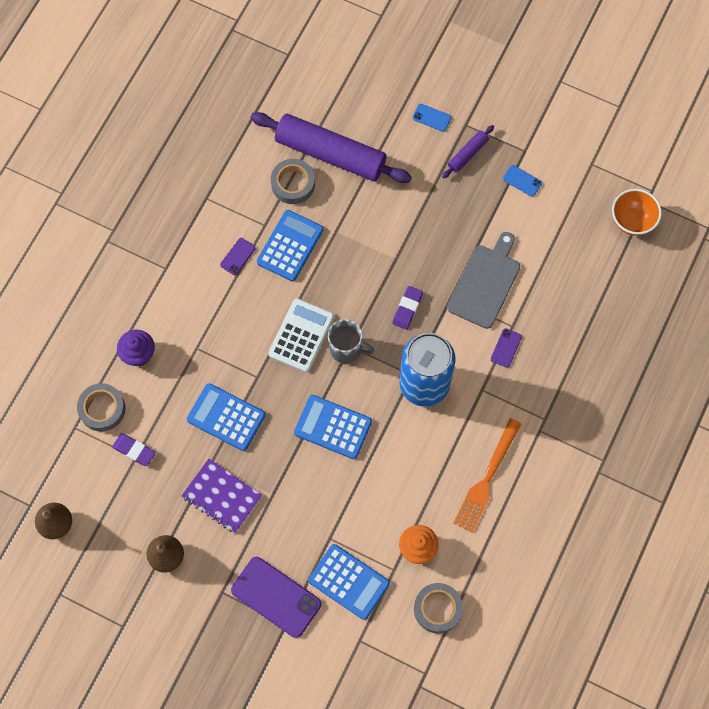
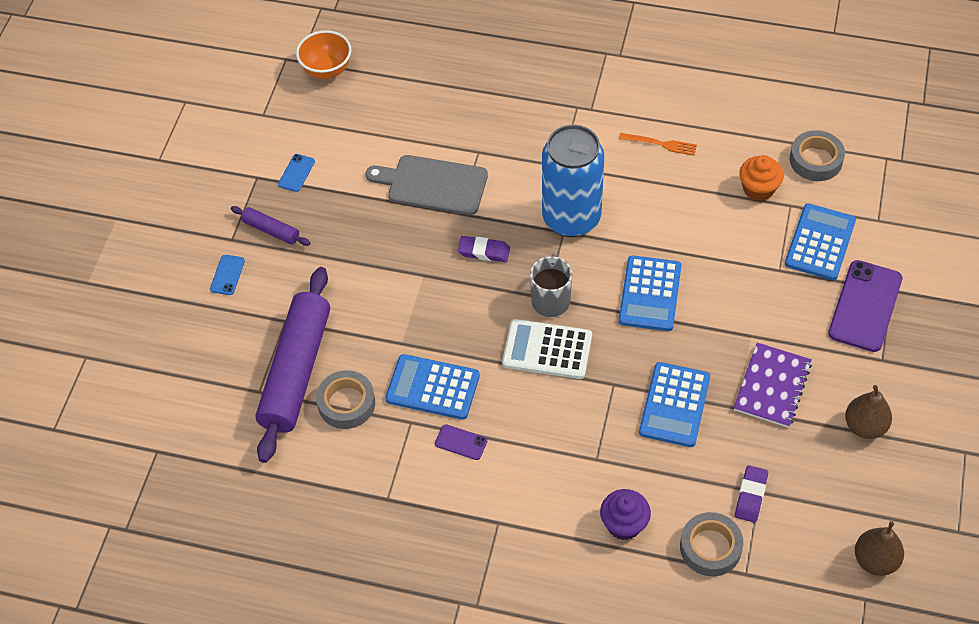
camera: 100 degrees left, 15 degrees down
orange fork [453,418,521,533] -> orange fork [619,133,697,156], size x0.57
purple phone [491,328,522,368] -> none

